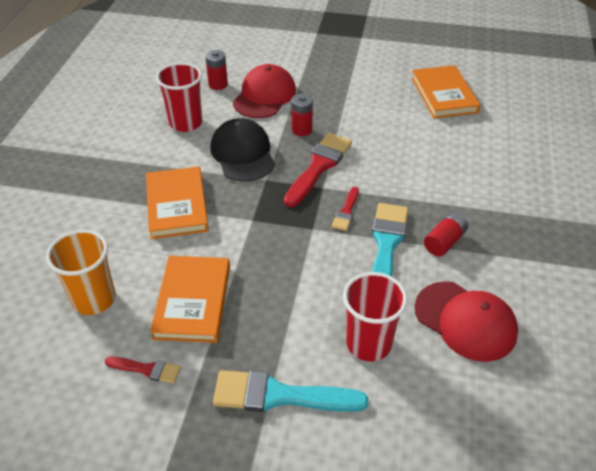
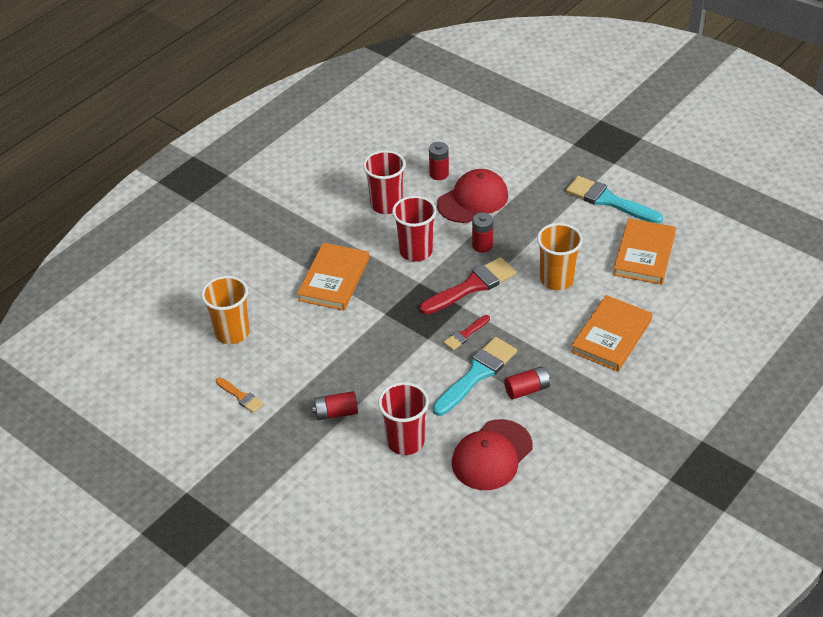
camera: 30 degrees right, 0 degrees up
red brush [105,357,181,384] -> orange brush [216,377,264,413]
orange book [150,256,230,343] -> orange book moved to [571,295,653,372]
black cap [210,118,275,182] -> red cup [392,196,437,262]
turquoise brush [213,370,368,412] -> turquoise brush moved to [566,176,663,224]
red cap [414,281,518,362] -> red cap turned 60 degrees clockwise [452,419,532,490]
none -> red battery [312,391,358,420]
none -> orange cup [537,223,583,290]

